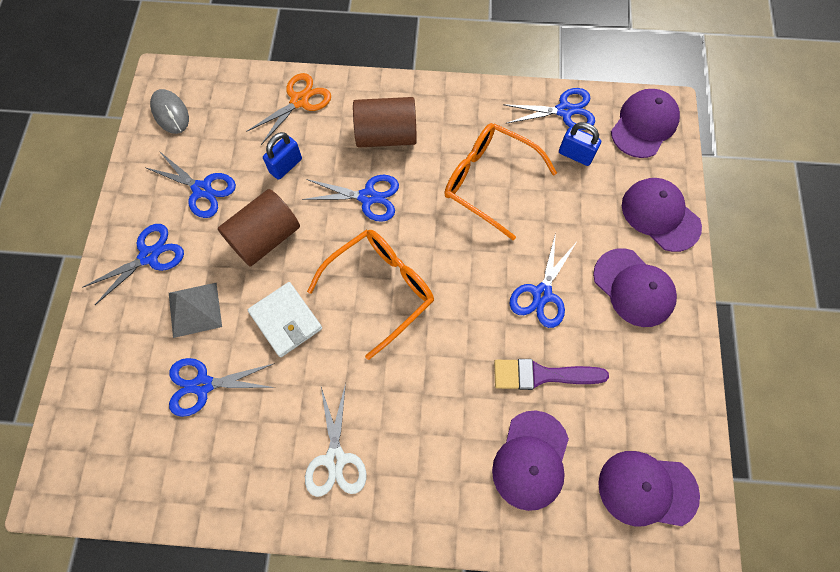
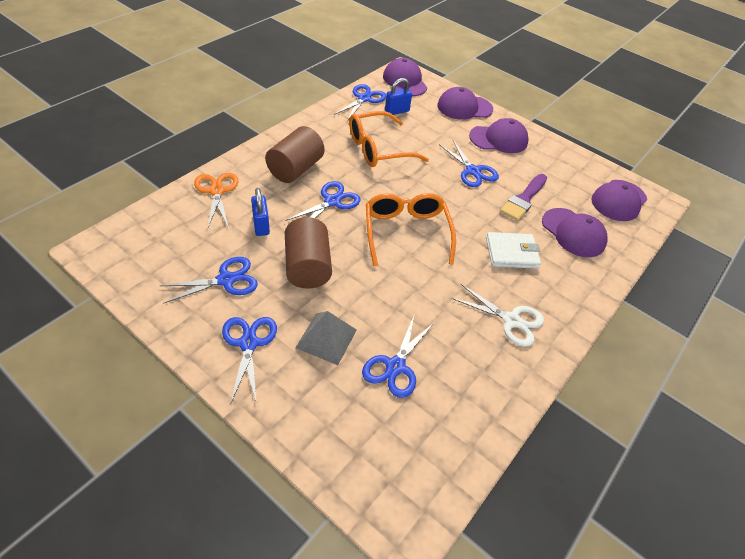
camera: 60 degrees left, 20 degrees down
grey mouse [150,89,189,134] -> none
white wallet [248,282,322,357] -> white wallet moved to [486,232,541,269]

